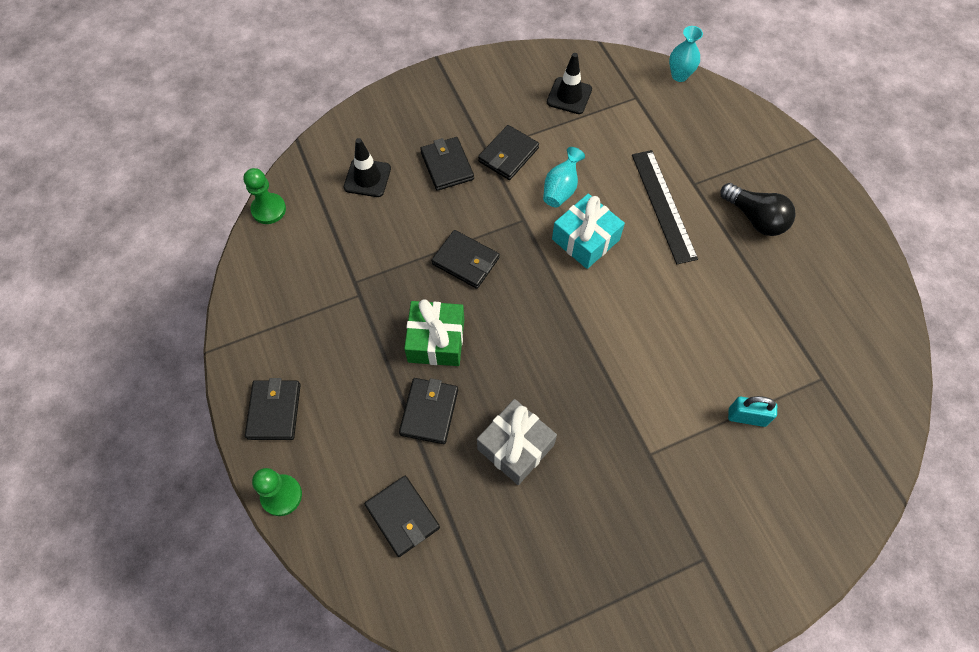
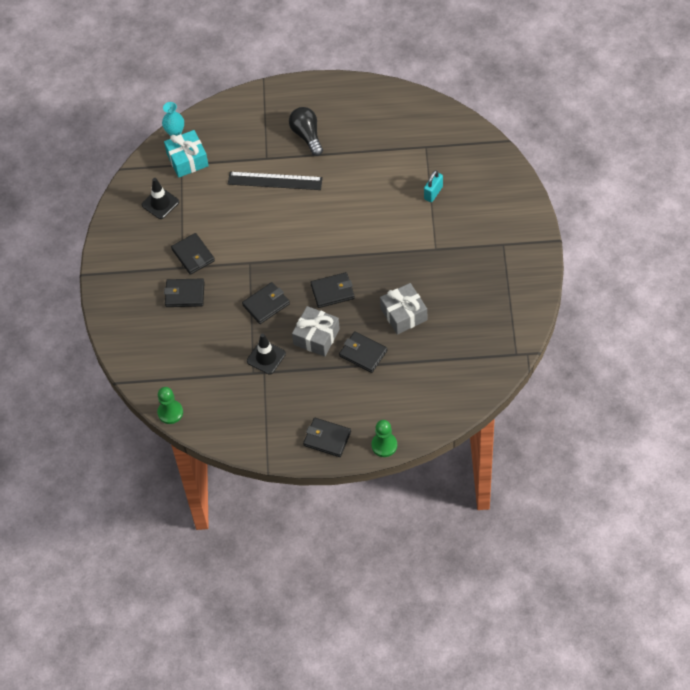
camera: 65 degrees left, 5 degrees down
black traffic cone [343,138,391,197] -> black traffic cone moved to [247,333,286,375]
black wallet [364,476,440,557] -> black wallet moved to [310,272,355,308]
green gift [404,299,464,366] -> grey gift [292,306,340,357]
turquoise vase [543,147,585,207] -> none
turquoise gift [552,194,625,269] -> turquoise gift moved to [164,130,209,178]
black light bulb [720,183,796,236] -> black light bulb turned 90 degrees counterclockwise [289,107,323,156]

